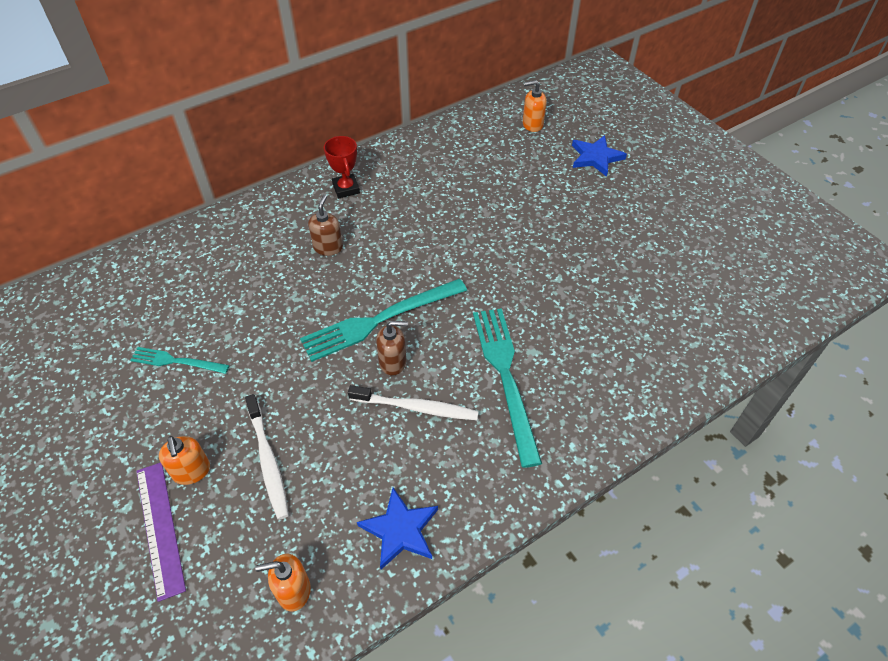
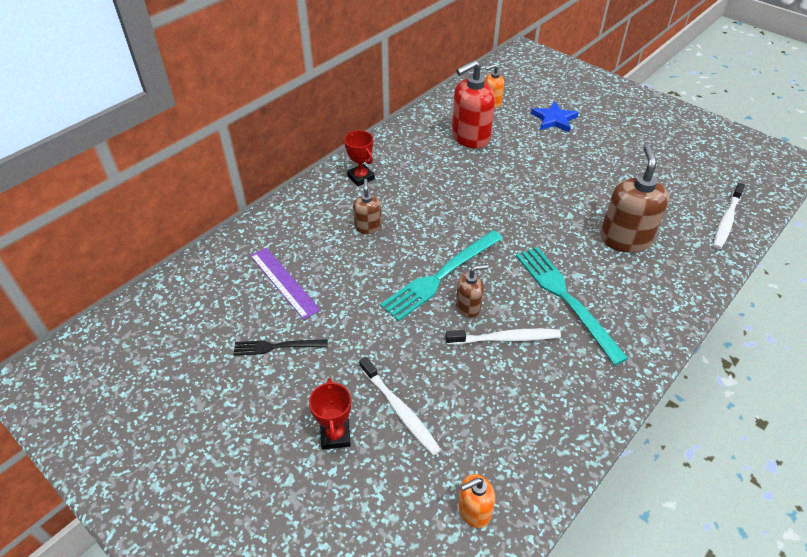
camera: 15 degrees left, 5 degrees down
turquoise fork [130,347,229,374] -> black fork [233,339,328,356]
purple ruler [136,462,186,602] -> purple ruler moved to [250,248,320,320]
orange soap dispenser [159,436,210,485] -> red trophy [309,378,351,449]
blue star [357,488,438,569] -> none
none -> red soap dispenser [452,60,495,148]
none -> brown soap dispenser [600,144,669,253]
none -> white toothbrush [713,183,745,249]

